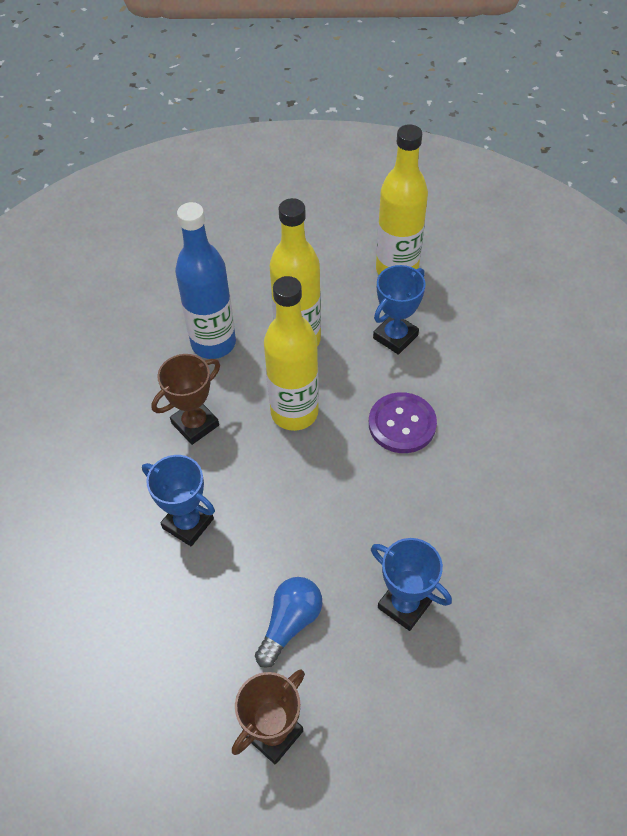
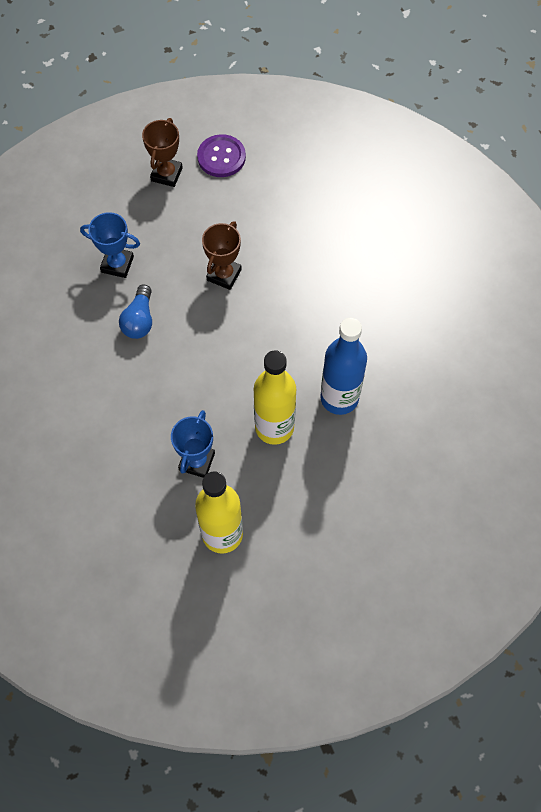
camera: 155 degrees right, 10 degrees up
blue trophy [142,455,215,546] -> none
brown trophy [151,354,220,445] -> brown trophy moved to [202,221,242,290]
blue light bulb [255,577,323,668] -> blue light bulb moved to [119,284,152,339]
yellow bottle [264,276,319,431] -> none
purple button [369,392,437,453] -> purple button moved to [197,134,246,177]

